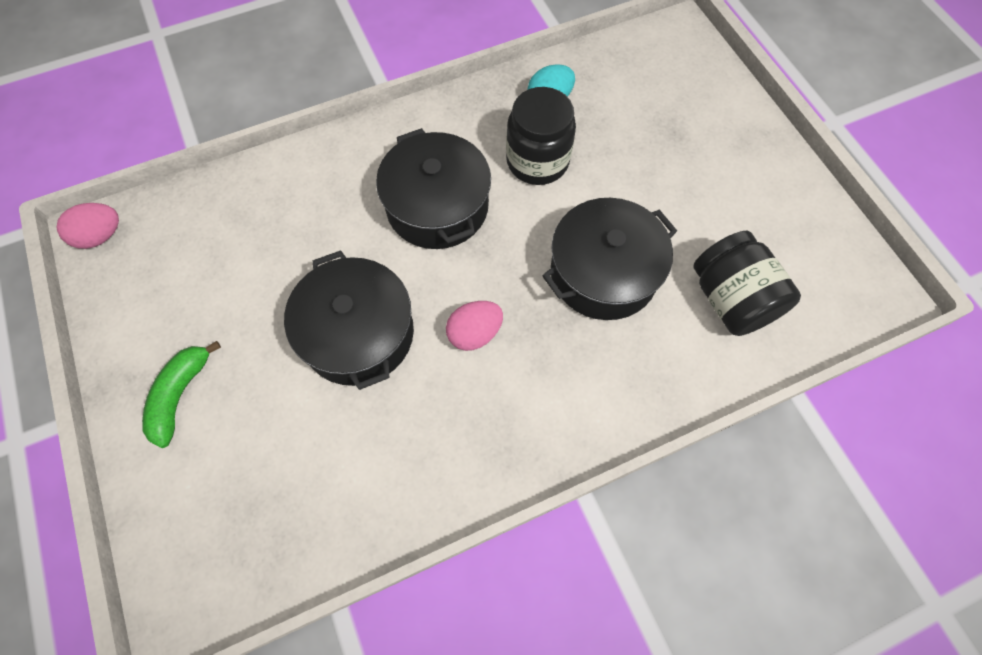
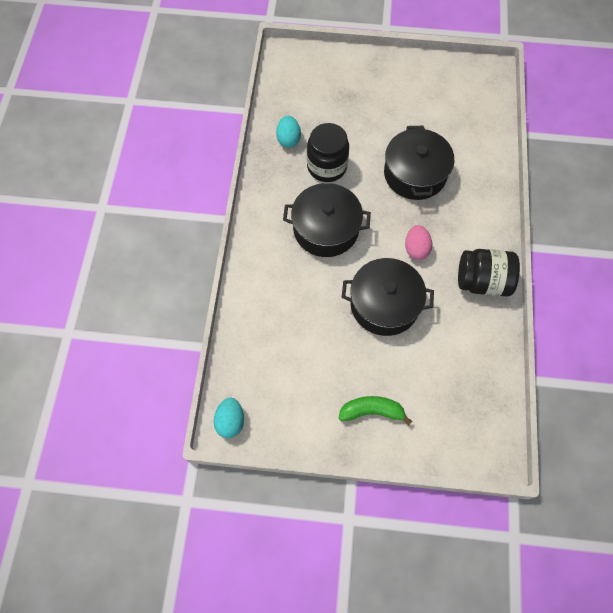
camera: 60 degrees left, 0 degrees up
pink egg [56,203,119,249] -> turquoise egg [214,398,244,438]
green banana [142,341,221,448] -> green banana turned 135 degrees clockwise [338,396,412,425]
black jar [693,231,801,336] -> black jar moved to [458,249,520,297]

